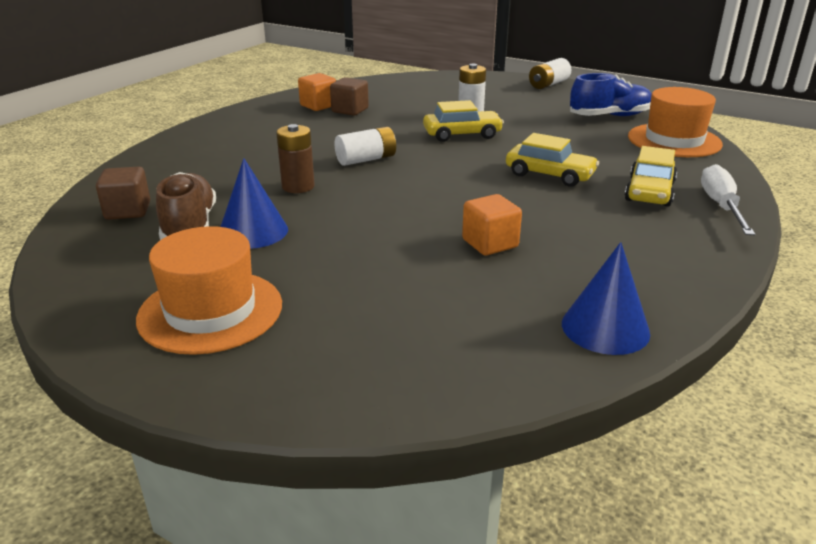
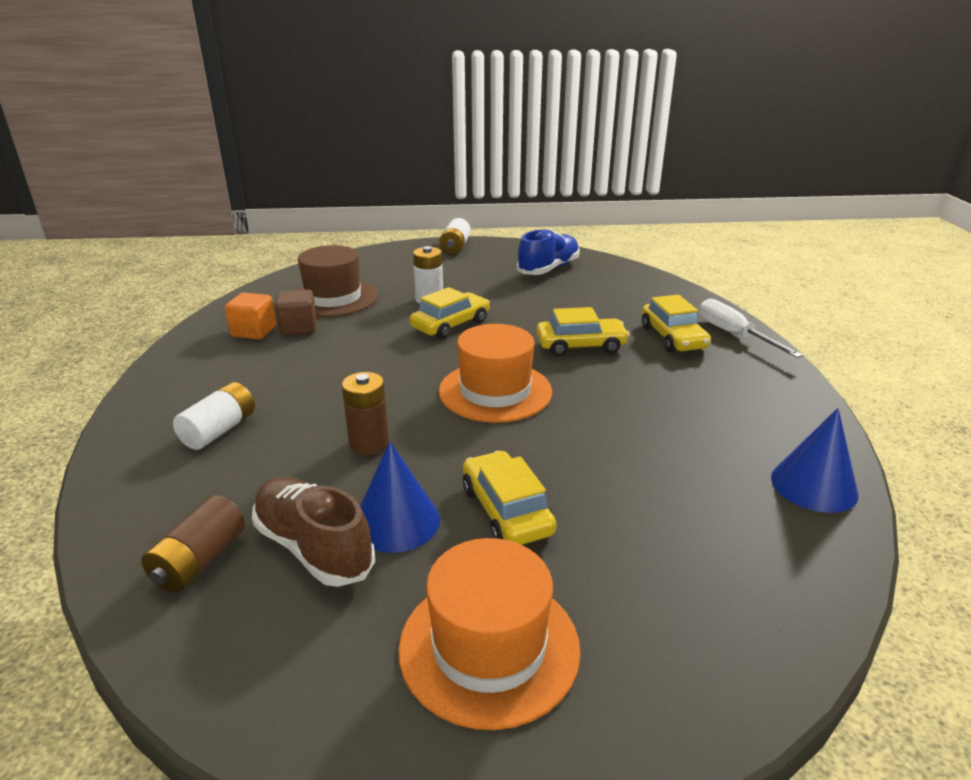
camera: 35 degrees left, 0 degrees up
brown cube [96,167,150,220] -> brown battery [141,495,245,593]
white battery [334,127,396,166] -> white battery moved to [173,382,255,450]
orange cube [462,194,522,255] -> none
orange hat [628,87,723,157] -> orange hat moved to [439,324,552,423]
none -> brown hat [296,245,378,317]
none -> yellow car [463,451,557,545]

